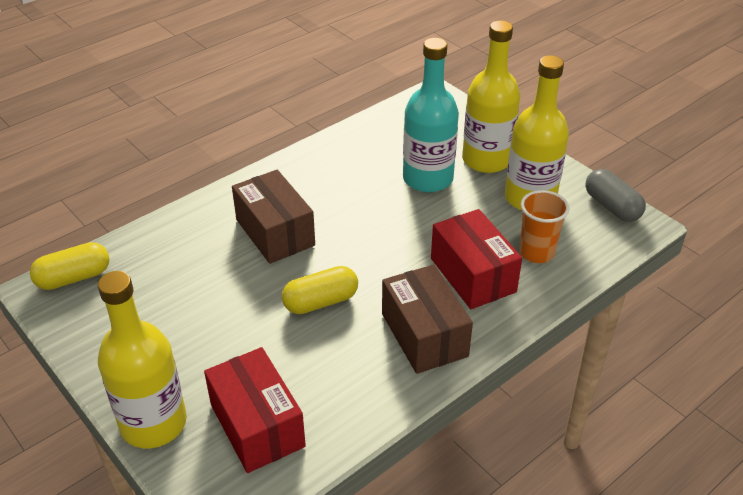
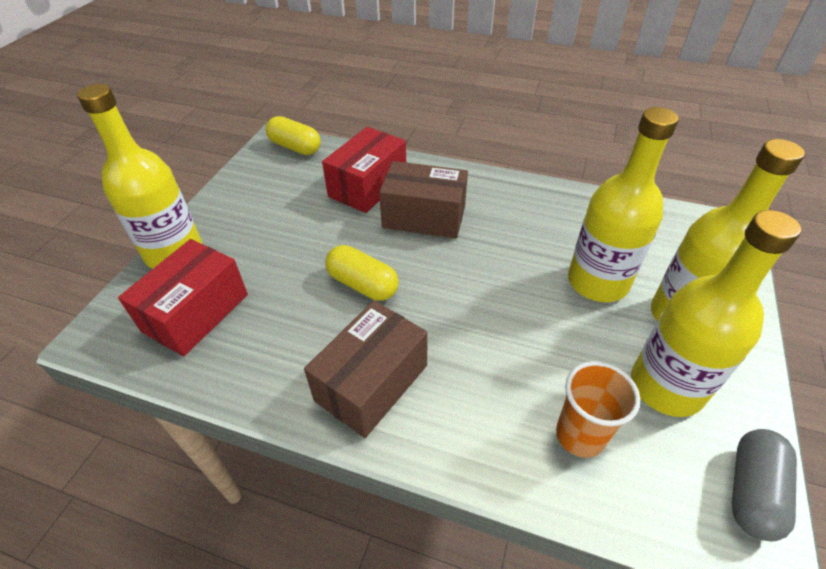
camera: 60 degrees right, 5 degrees up
brown box [232,170,315,264] -> brown box turned 75 degrees clockwise [379,161,468,239]
turquoise bottle [403,38,459,192] -> yellow bottle [568,107,679,302]
red box [431,209,522,309] -> red box moved to [322,127,406,213]

